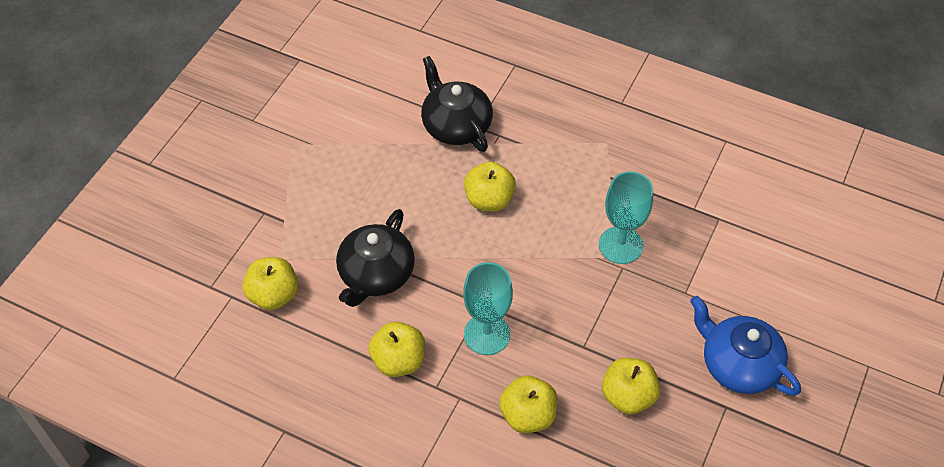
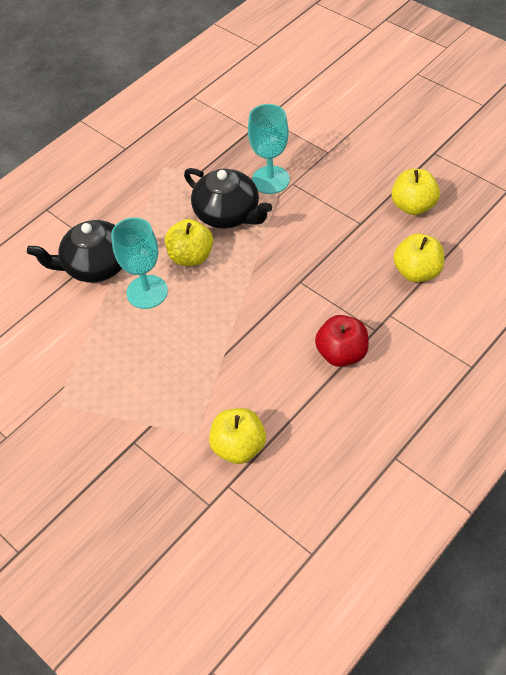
camera: 70 degrees left, 0 degrees up
black teapot [336,209,415,307] -> black teapot moved to [184,168,272,229]
yellow apple [368,321,425,377] -> red apple [315,315,369,367]
turquoise goblet [463,262,513,355] -> turquoise goblet moved to [111,217,168,309]
blue teapot [690,296,801,396] -> none

